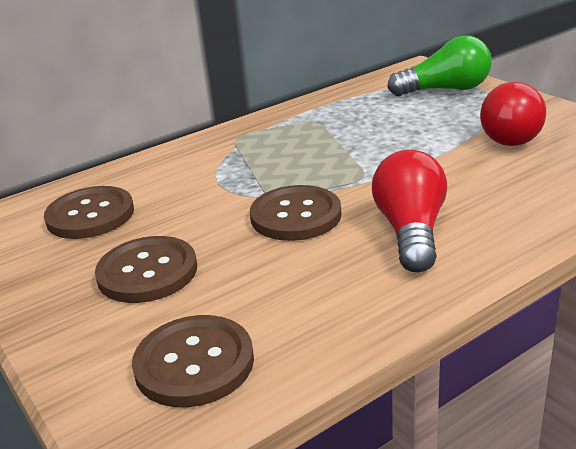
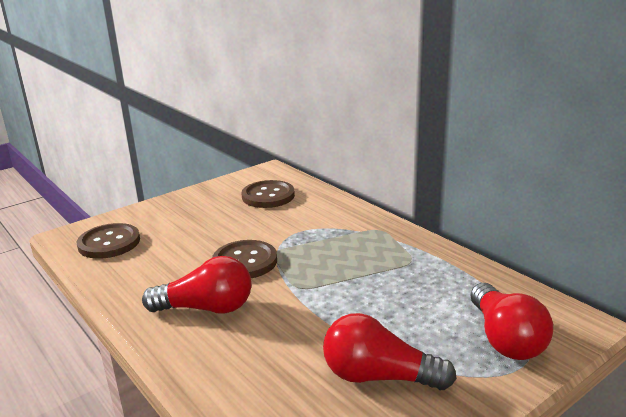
camera: 85 degrees right, 5 degrees down
brown button [95,236,197,303] -> none
green light bulb [387,36,492,96] -> red light bulb [470,283,554,360]

